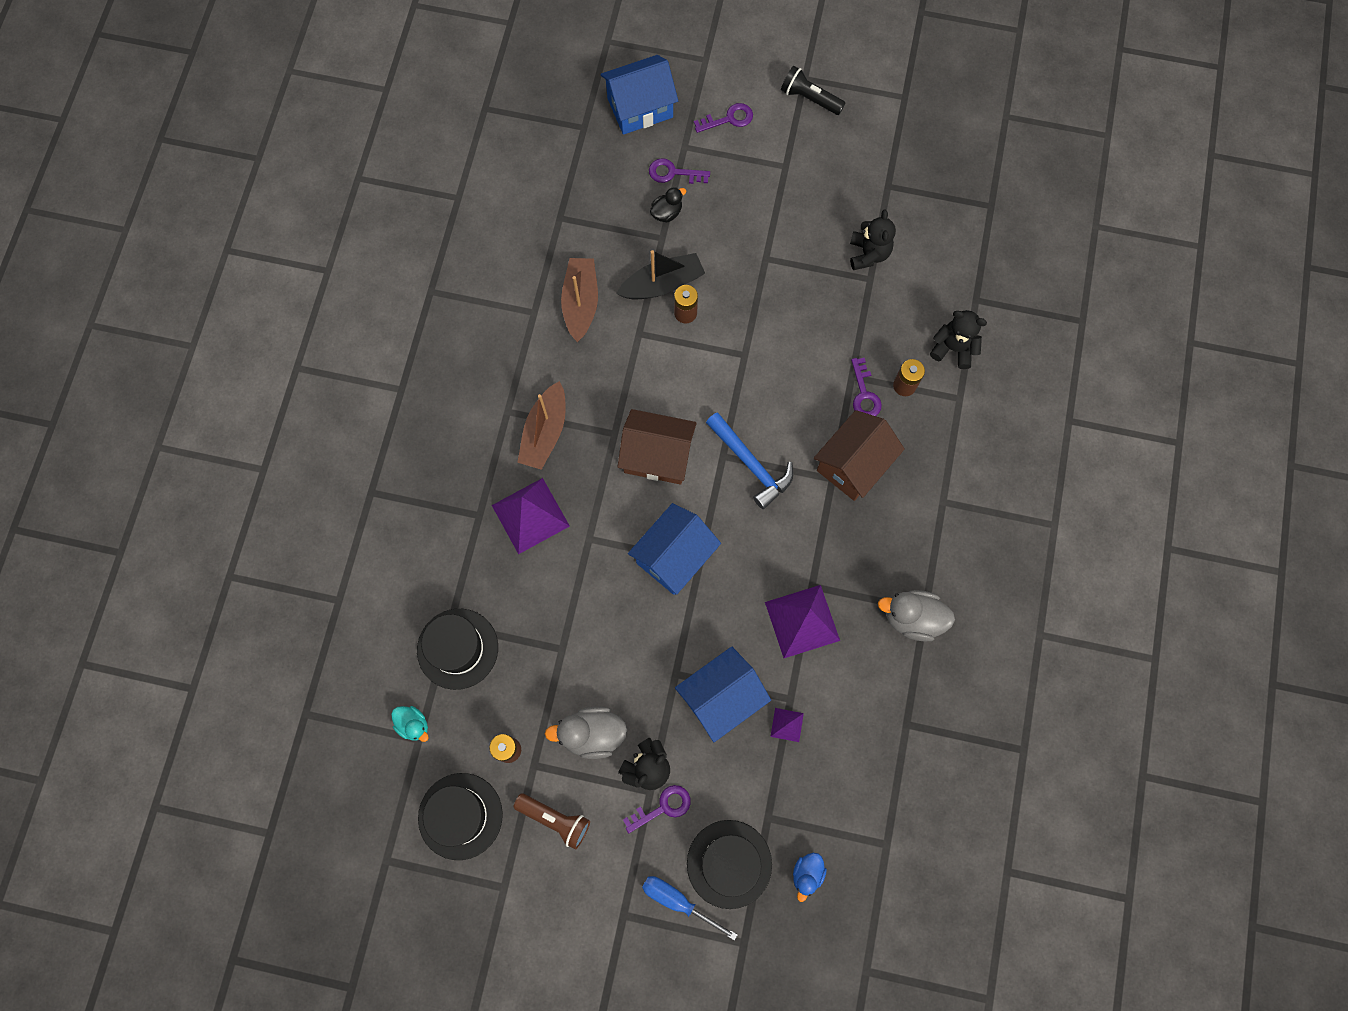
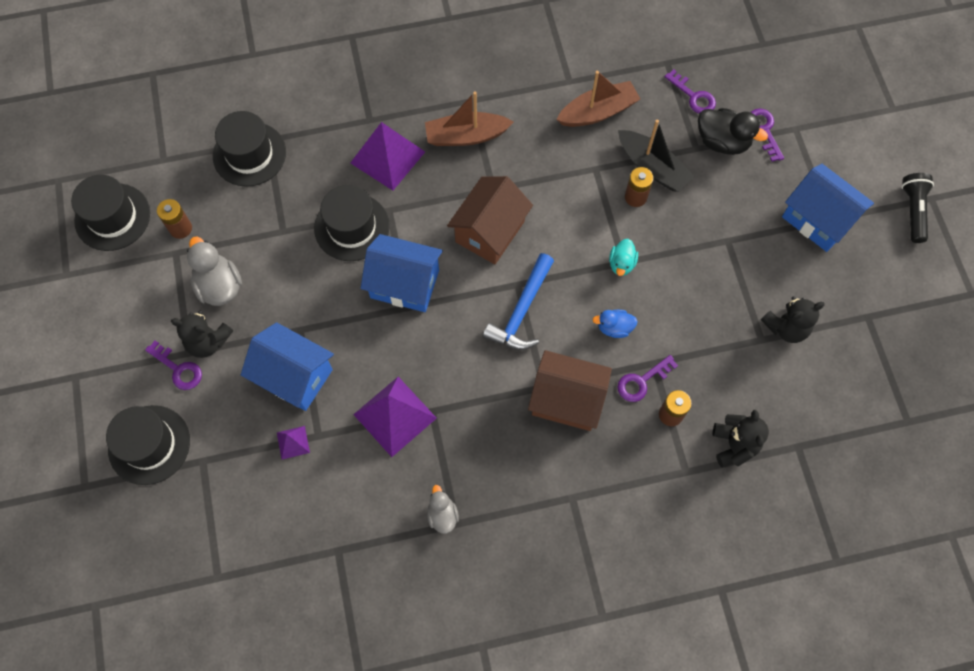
camera: 65 degrees right, 5 degrees down
turquoise duck [391,706,428,742] -> turquoise duck moved to [609,239,638,276]
brown flashlight [514,794,590,850] -> none
blue house [600,55,678,135] -> blue house moved to [782,164,874,252]
brown house [617,409,697,485] -> brown house turned 45 degrees clockwise [447,176,533,264]
blue screwdriver [642,876,738,941] -> none
black duck [650,187,686,223] -> black duck [698,108,768,155], size x1.67
purple key [694,103,753,133] -> purple key moved to [665,69,716,113]
blue duck [793,853,827,902] -> blue duck moved to [593,310,638,338]
grey duck [878,590,955,641] -> grey duck [427,485,459,534], size x0.60
none -> black hat [314,185,390,261]

